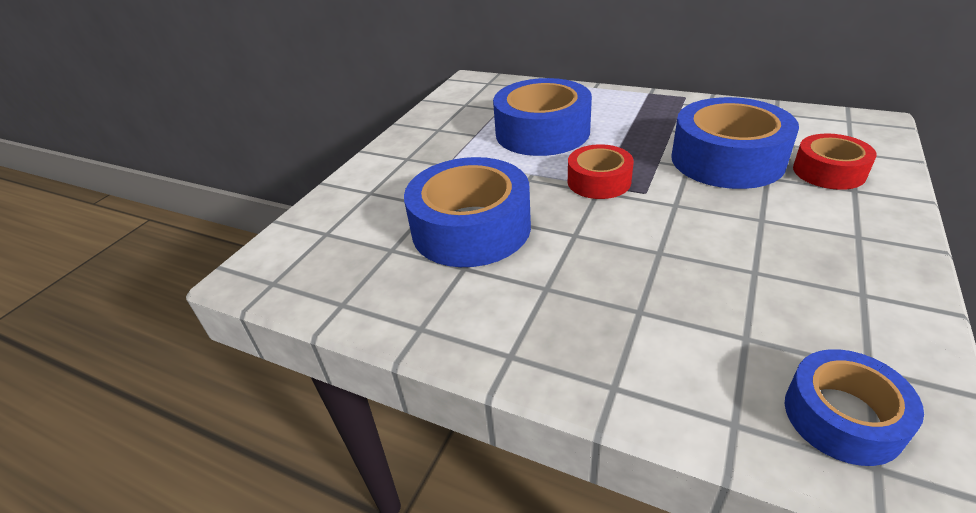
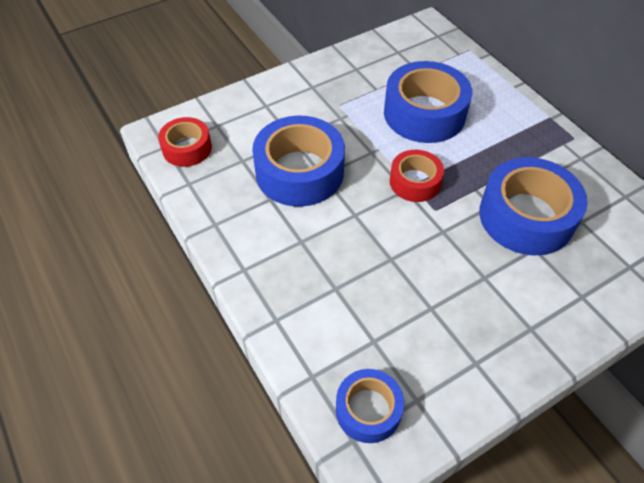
camera: 30 degrees right, 15 degrees up
red tape [793,134,877,190] -> red tape moved to [158,117,212,167]

